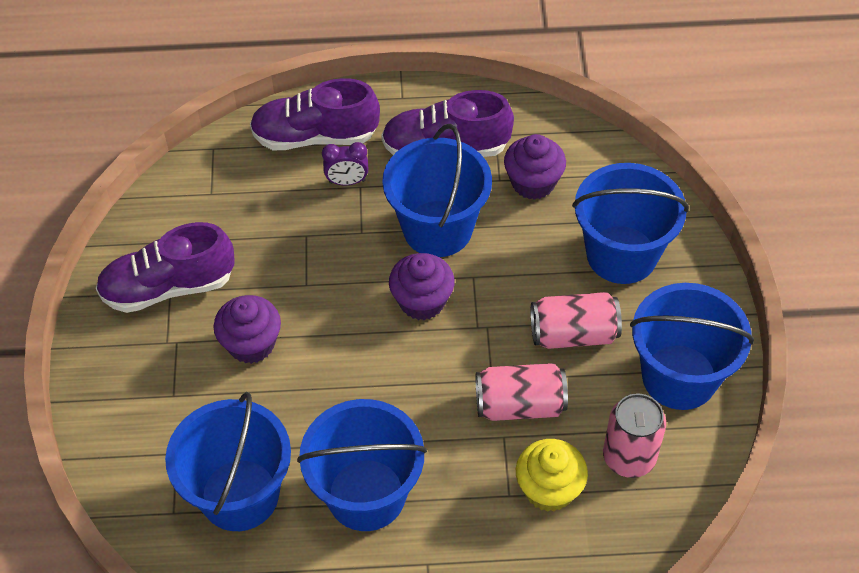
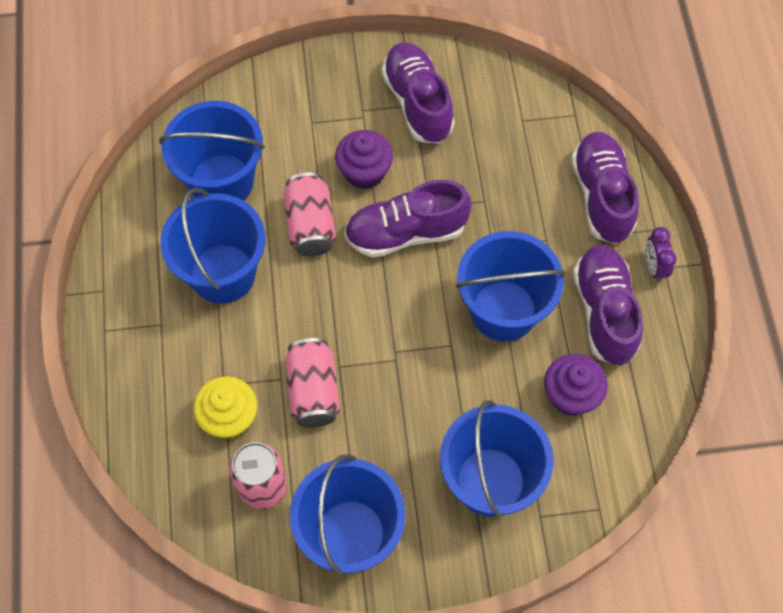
camera: 85 degrees right, 10 degrees up
purple clock [322,142,368,185] -> purple clock moved to [645,227,677,283]
purple cupcake [389,253,455,320] -> none
pink can [531,292,622,349] -> pink can moved to [283,173,336,257]
none -> purple shoe [344,180,471,258]

